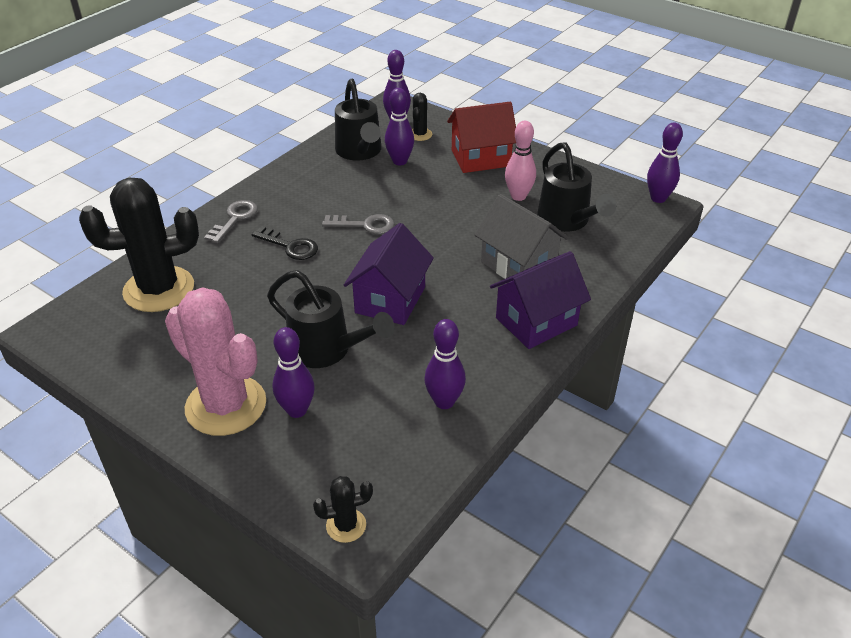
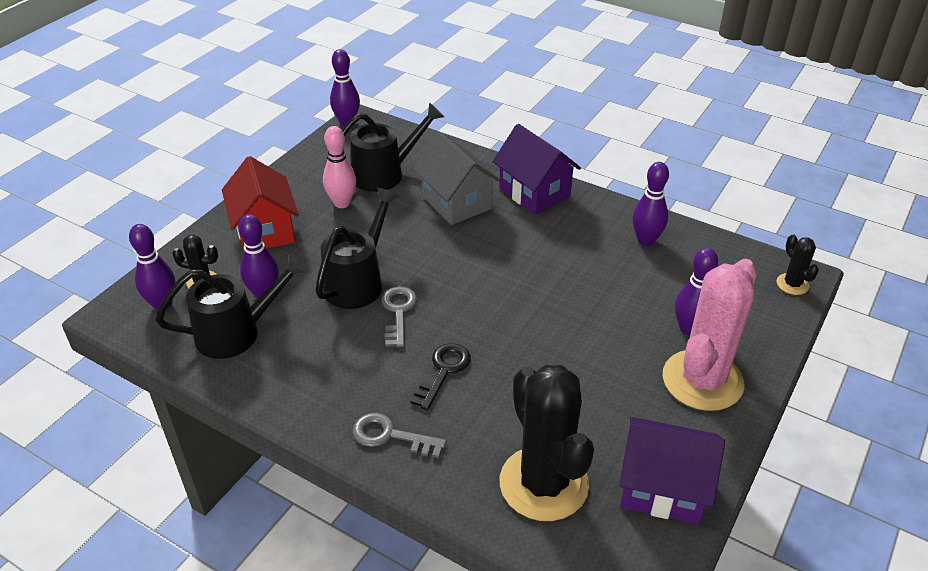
camera: 95 degrees left, 0 degrees up
black watering can [267,270,394,368] -> black watering can moved to [315,188,399,309]
purple house [344,223,434,325] -> purple house moved to [619,417,725,524]
grey house [475,194,569,279] -> grey house turned 75 degrees counterclockwise [413,132,501,225]

